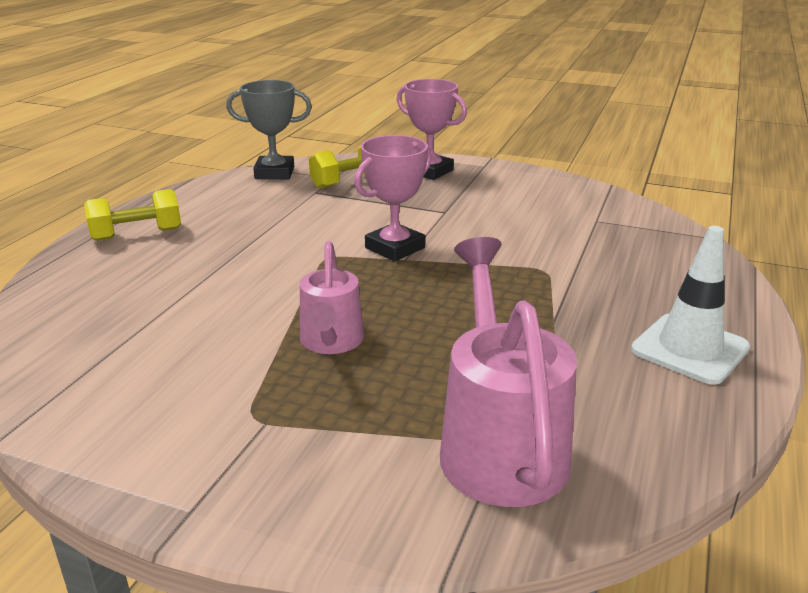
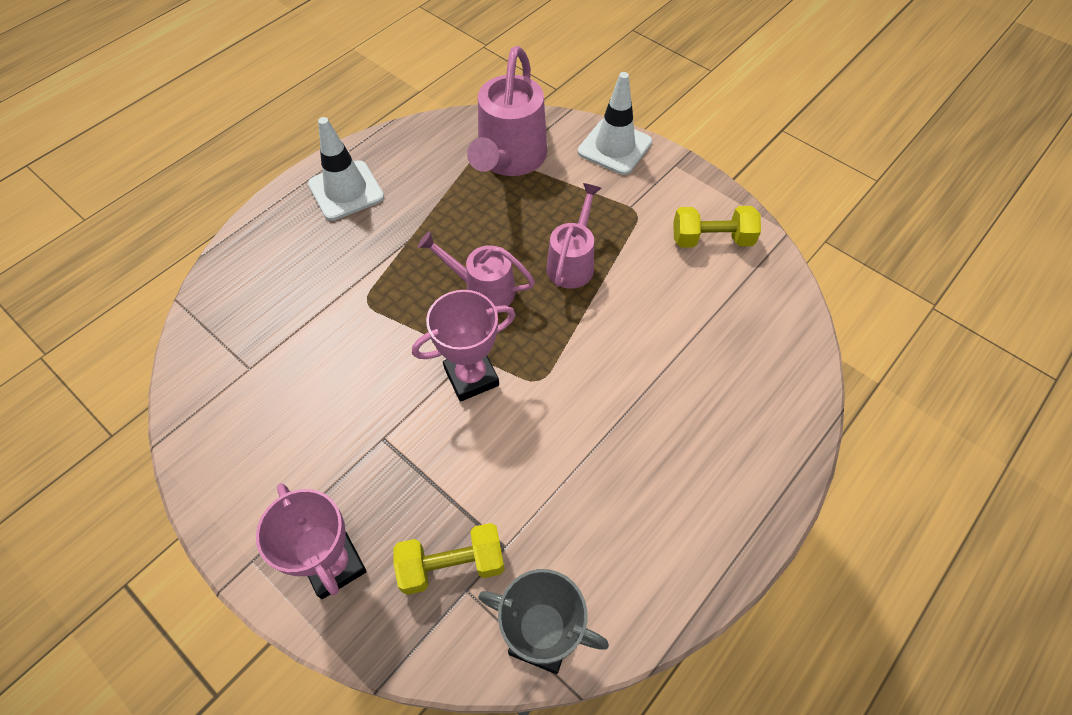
camera: 160 degrees left, 30 degrees up
yellow dumbbell [84,189,181,241] -> yellow dumbbell moved to [673,206,761,248]
none -> pink watering can [418,231,535,306]
none -> white traffic cone [578,72,652,175]

